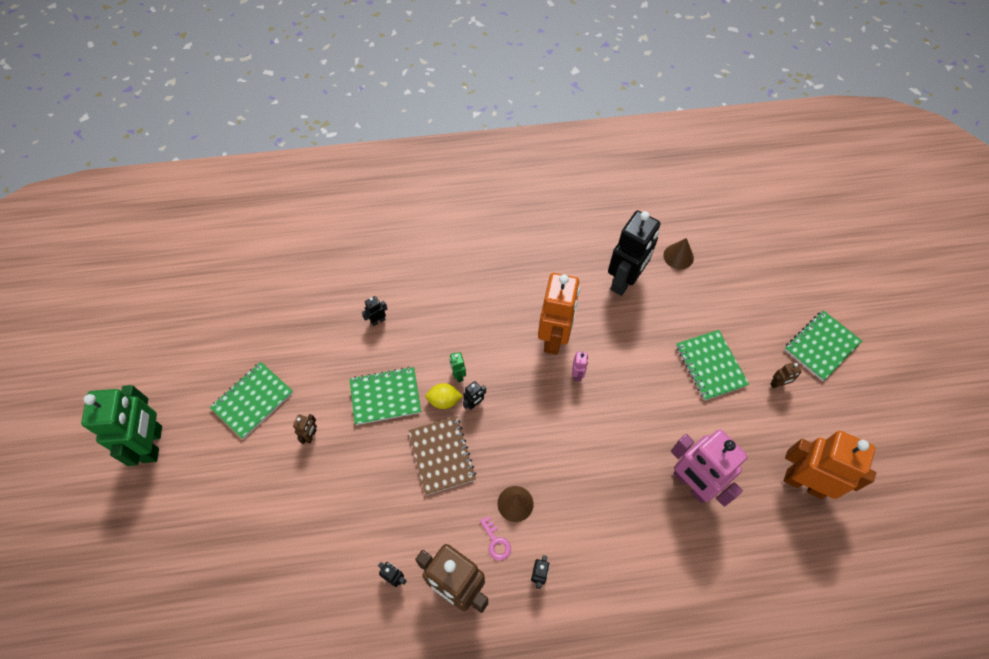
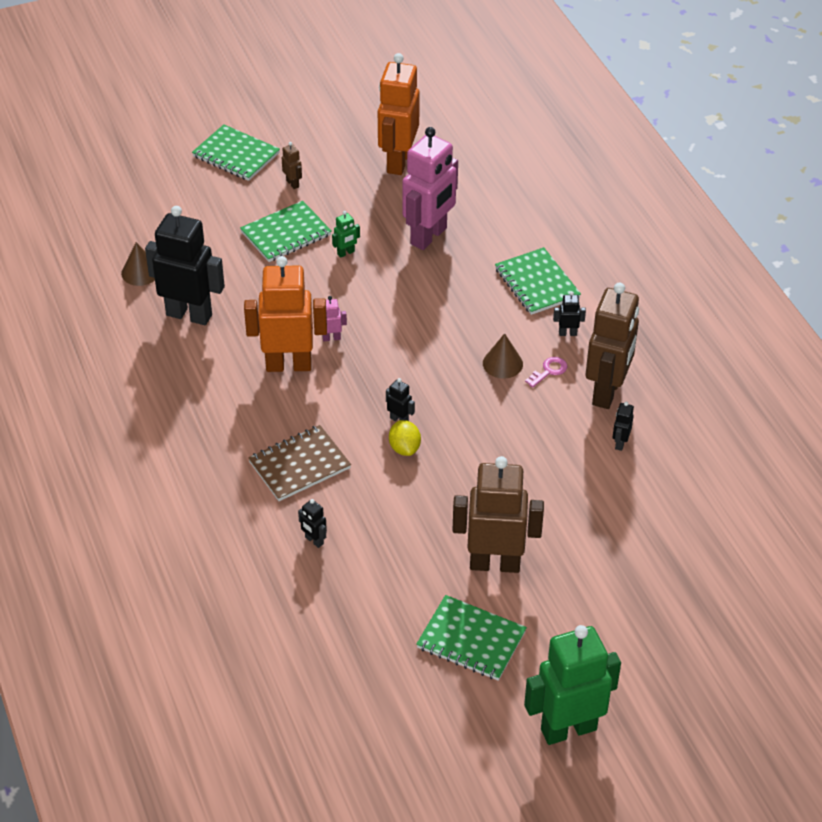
camera: 105 degrees left, 15 degrees down
brown robot [293,414,317,444] -> brown robot [452,456,544,573], size x2.50
green notebook [349,367,421,425] -> green notebook moved to [495,247,581,315]
brown notebook [408,416,476,495] -> brown notebook moved to [248,425,351,501]
green robot [450,352,466,382] -> green robot moved to [332,211,360,258]

